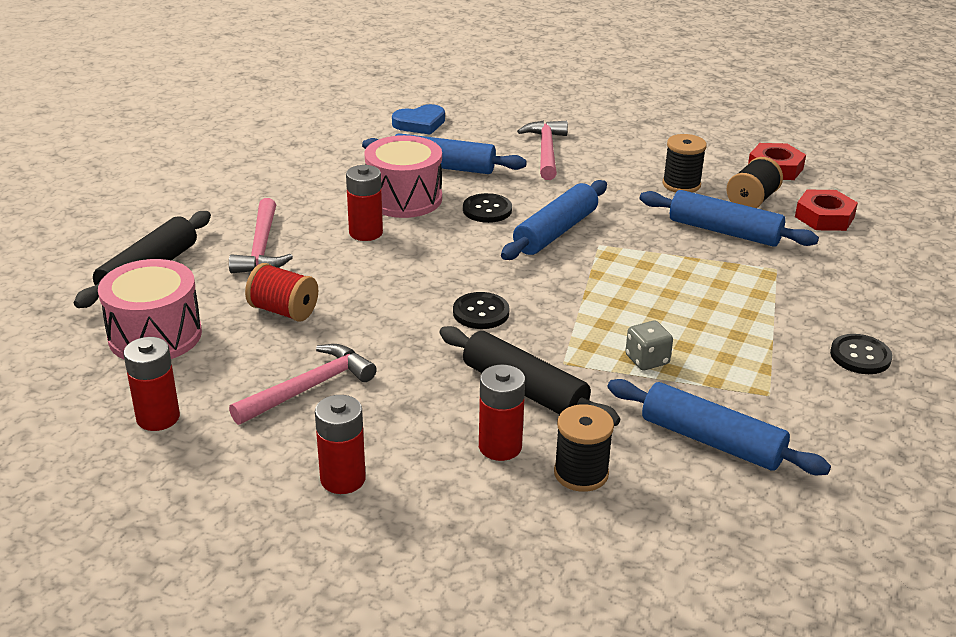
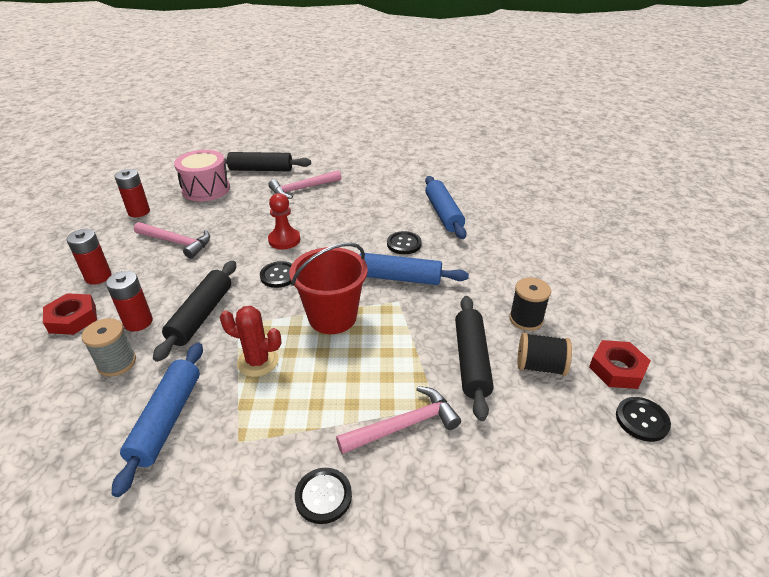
camera: 65 degrees right, 5 degrees up
red spool [245,263,318,322] -> none
red battery [346,165,383,241] -> none
pink drum [364,135,442,218] -> none
blue heart [392,104,445,135] -> none
pink hammer [517,121,568,180] -> pink hammer moved to [336,386,461,454]
black spool [554,404,614,492] -> grey spool [81,318,136,377]
grey dice [625,321,673,370] -> red cactus [220,306,281,377]
blue rolling pin [640,190,819,247] -> black rolling pin [455,296,494,421]
red nut [795,190,858,231] -> red nut moved to [43,293,97,335]
none -> red pawn [268,193,300,249]
none -> red bucket [289,243,368,334]
none -> black button [616,397,671,442]

